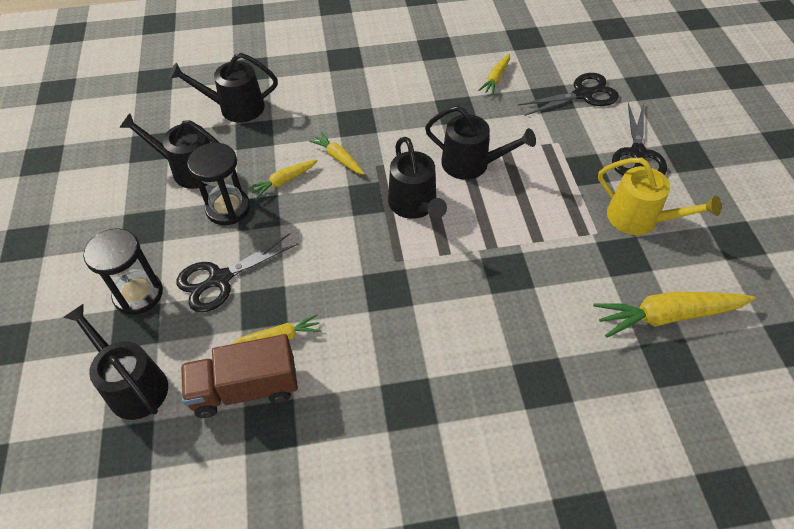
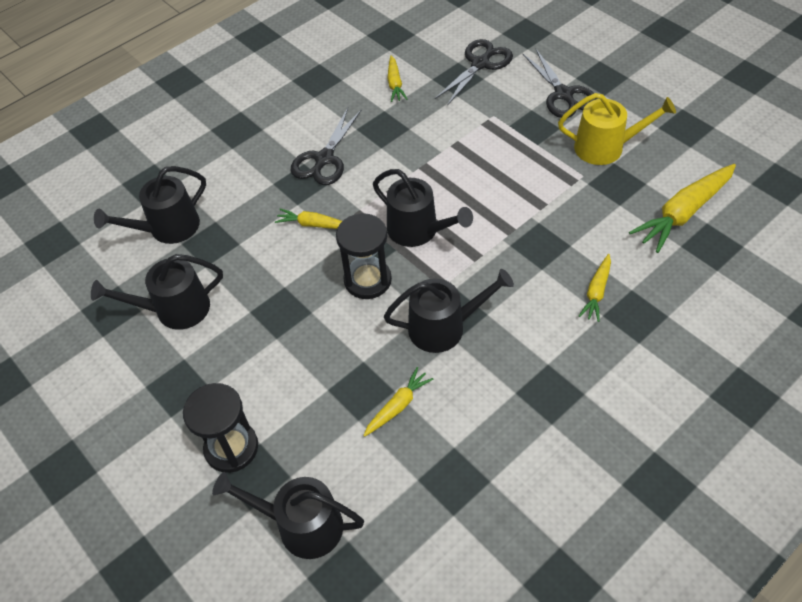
camera: 30 degrees left, 0 degrees up
black scissors [176,233,298,312] -> black scissors moved to [291,108,362,185]
brown truck [181,334,298,418] -> none
black hourglass [187,143,250,225] -> black hourglass moved to [336,213,392,299]
yellow carrot [248,159,318,198] -> yellow carrot moved to [579,254,611,322]
black watering can [425,106,536,180] -> black watering can moved to [384,269,514,353]

